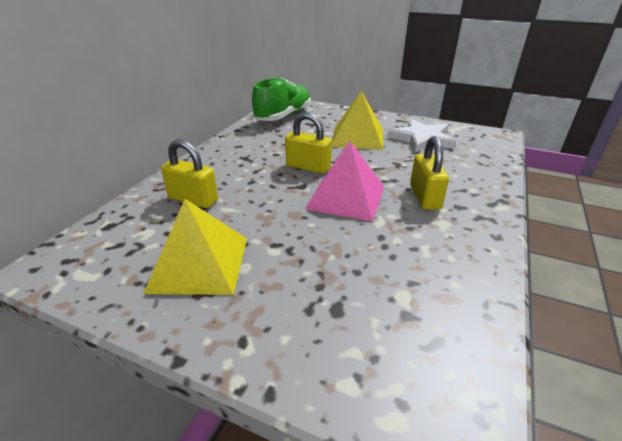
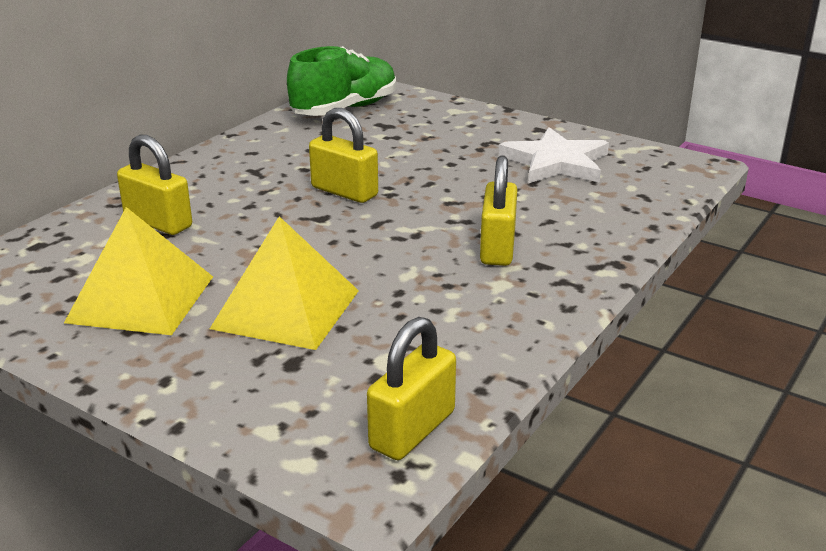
camera: 10 degrees right, 5 degrees down
pink pyramid [305,141,384,222] -> none
yellow pyramid [332,91,383,150] -> yellow pyramid moved to [210,216,359,350]
none -> yellow padlock [367,317,456,460]

